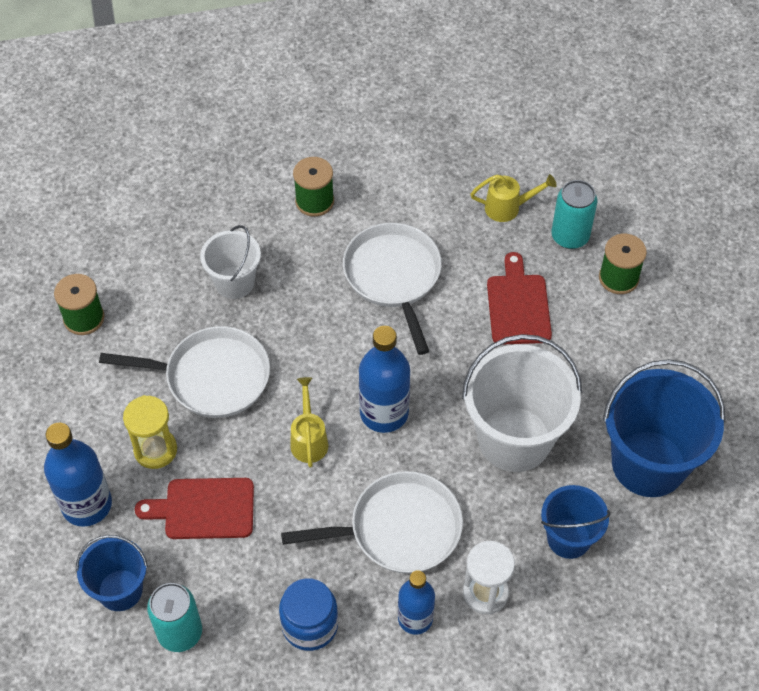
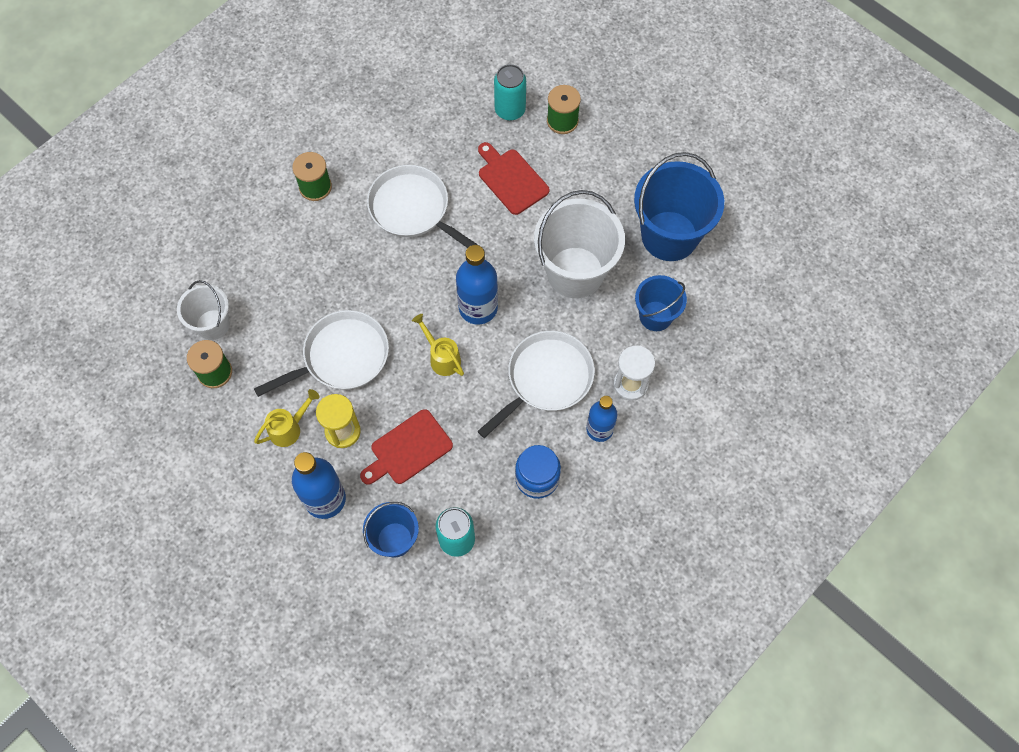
camera: 35 degrees left, 10 degrees up
white bucket [200,225,261,299] -> white bucket moved to [177,280,230,340]
yellow watering can [470,174,557,222] -> yellow watering can moved to [254,389,320,447]

